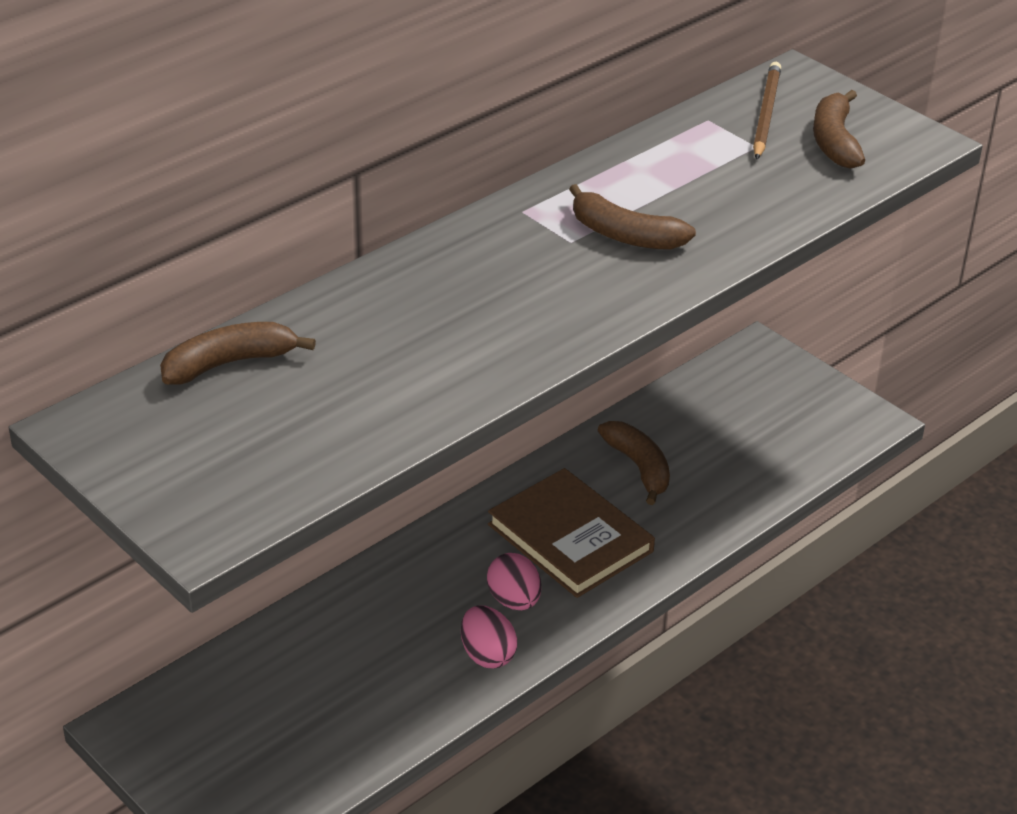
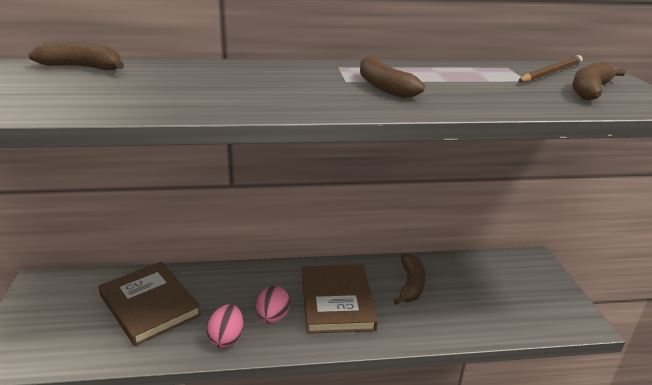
camera: 35 degrees right, 10 degrees down
none -> brown book [98,262,201,346]

